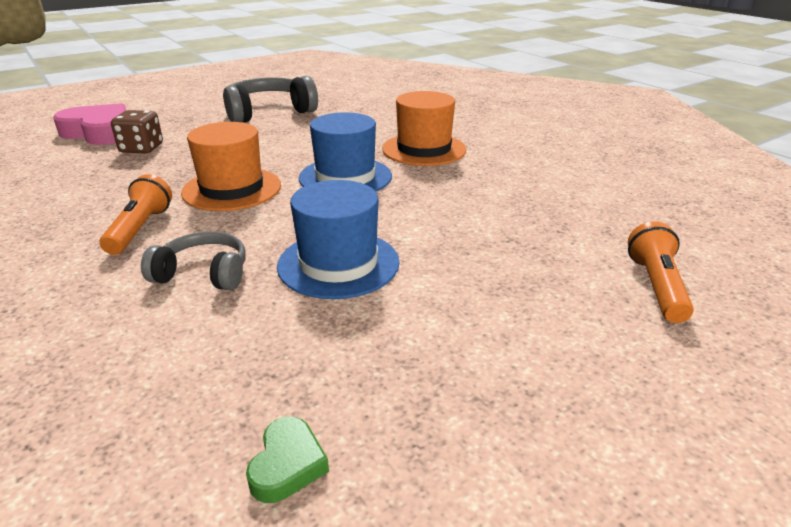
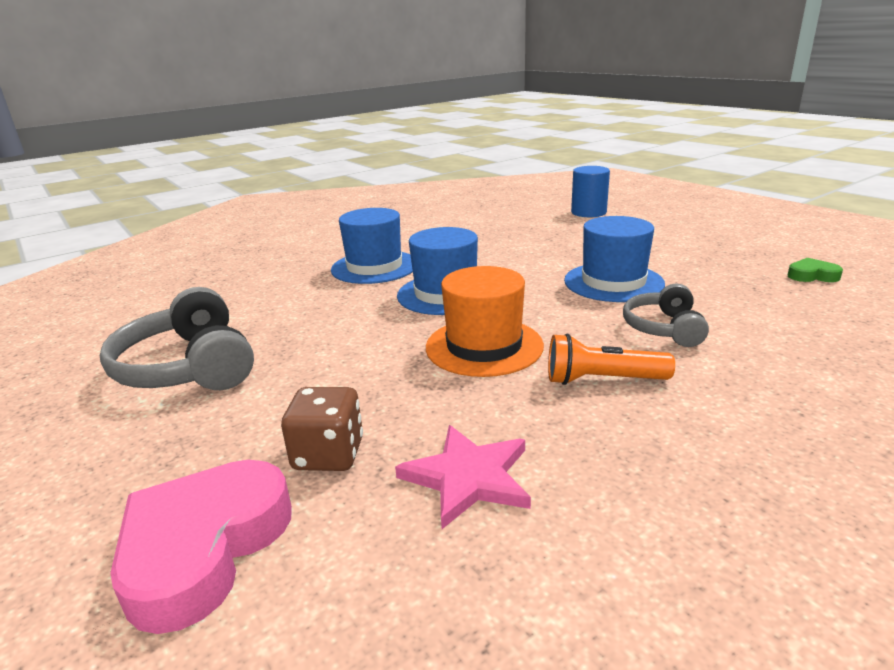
camera: 90 degrees left, 5 degrees down
orange hat [382,91,466,166] -> blue hat [331,208,413,284]
orange flashlight [628,221,694,323] -> blue cylinder [571,166,610,217]
none -> pink star [395,425,531,529]

